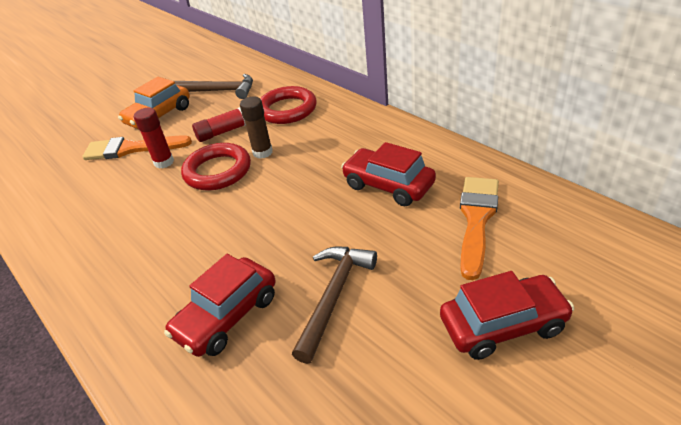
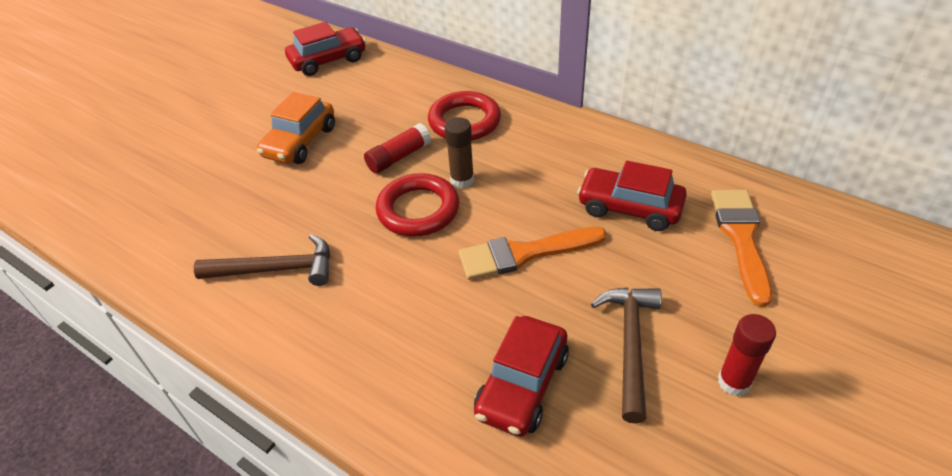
camera: 15 degrees left, 5 degrees up
orange brush [82,135,192,160] -> orange brush moved to [459,227,607,280]
red glue stick [134,108,174,169] -> red glue stick moved to [718,314,776,397]
brown hammer [174,74,253,99] -> brown hammer moved to [194,234,330,286]
red car [440,271,575,360] -> red car moved to [285,22,366,76]

